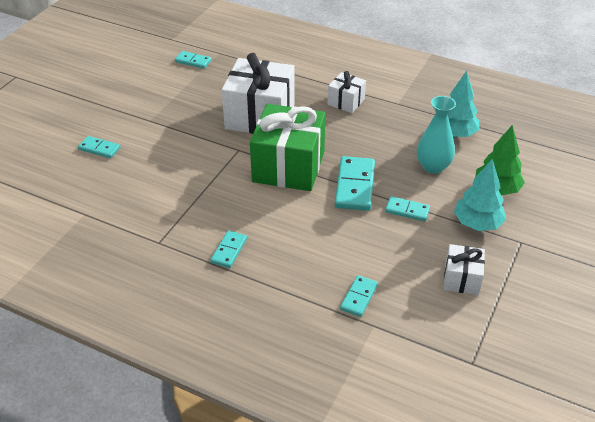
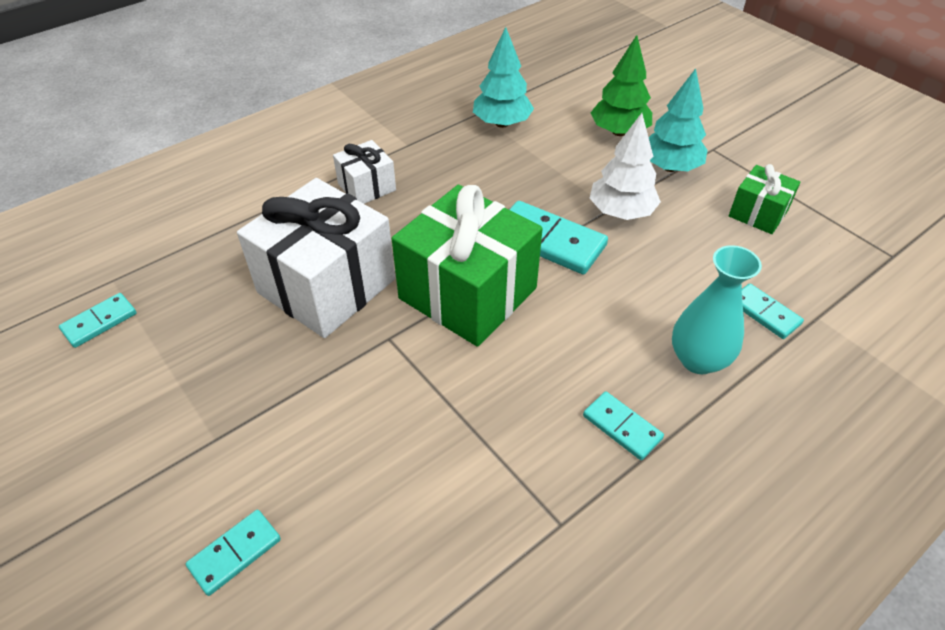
camera: 65 degrees left, 5 degrees up
turquoise domino [385,196,430,221] -> white tree [590,113,661,220]
turquoise vase [417,96,456,174] -> turquoise vase moved to [672,245,762,374]
white gift [443,244,485,295] -> green gift [729,164,801,234]

